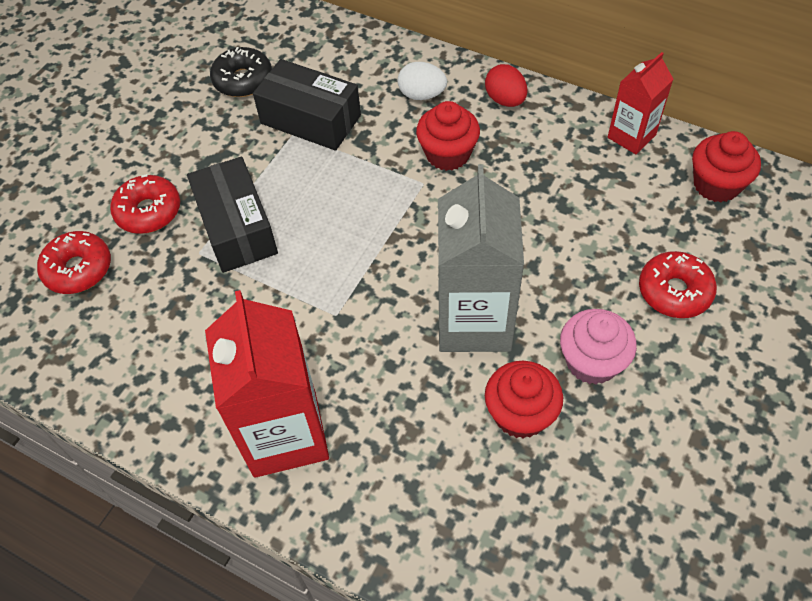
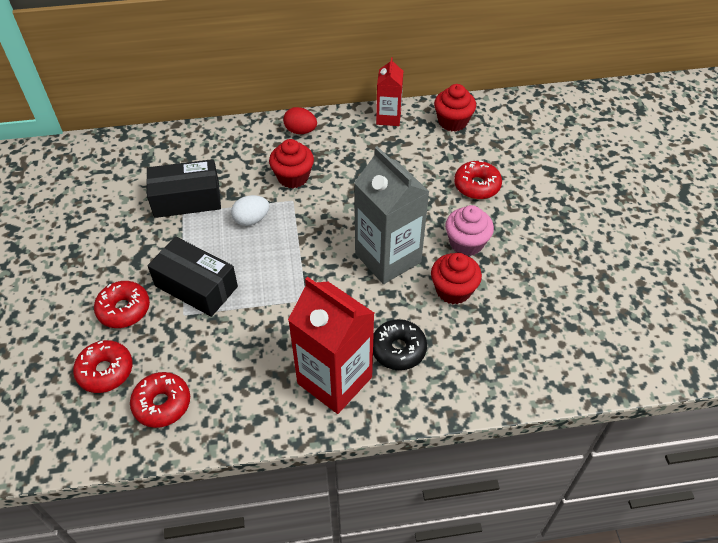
camera: 40 degrees left, 5 degrees down
black donut [210,47,272,97] -> black donut moved to [373,319,427,370]
white egg [398,62,447,100] -> white egg moved to [231,195,269,226]
none -> red donut [130,372,190,428]

